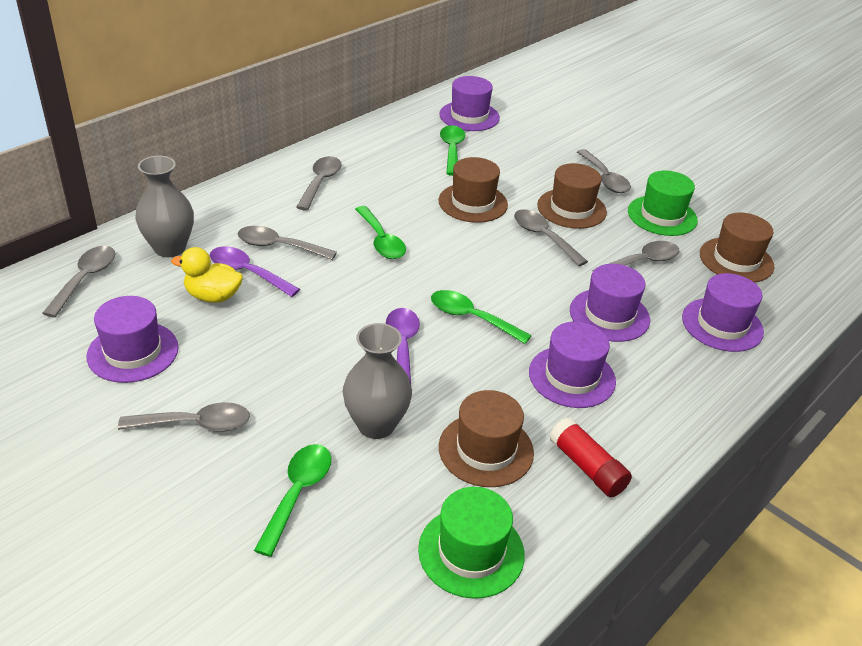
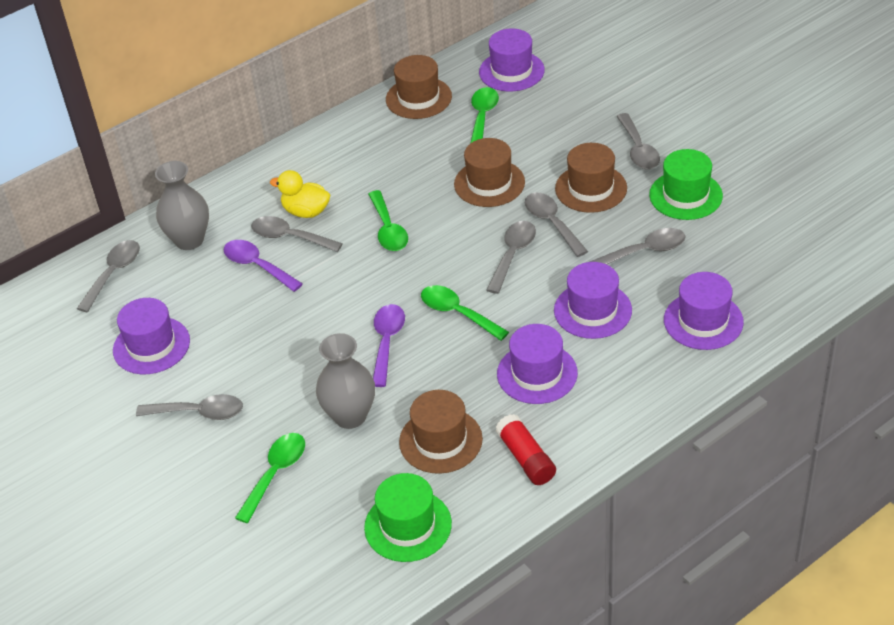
camera: 15 degrees right, 5 degrees up
yellow duck [171,247,243,303] -> yellow duck moved to [270,170,330,218]
grey spoon [296,156,342,210] -> grey spoon moved to [486,221,536,294]
brown hat [700,213,774,283] -> brown hat moved to [386,55,452,119]

